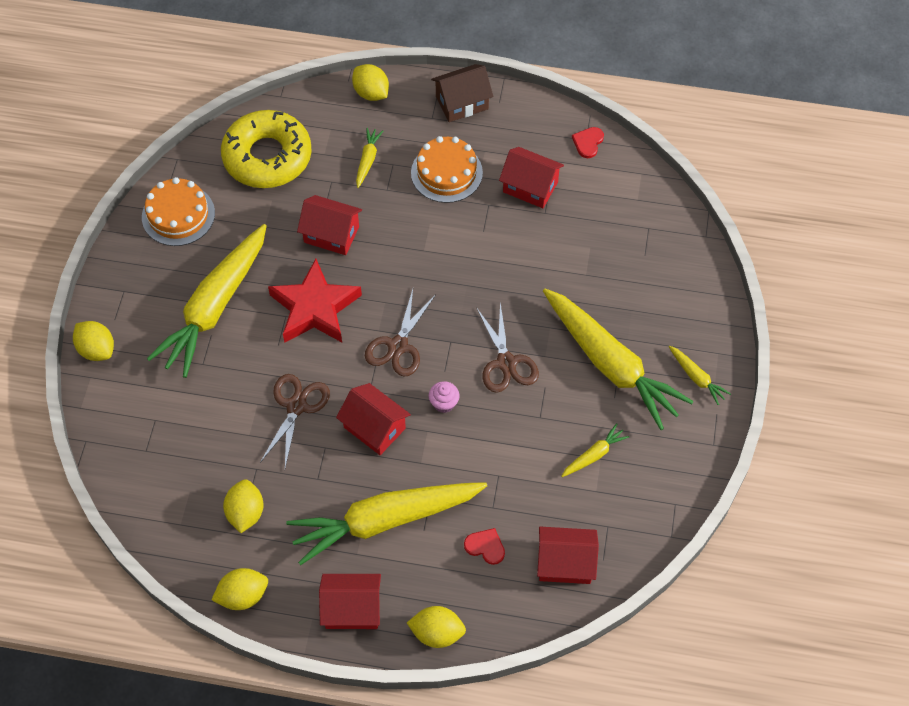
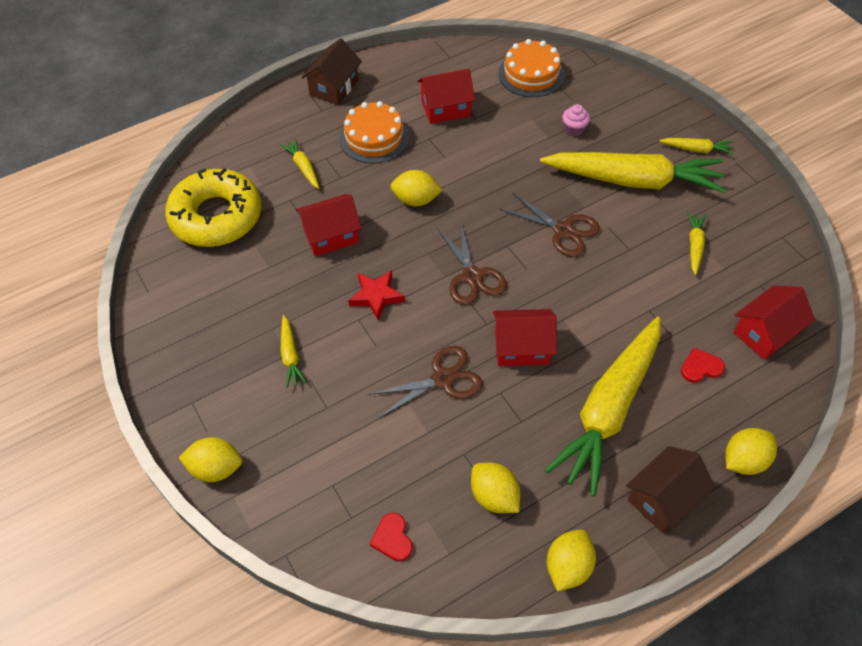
camera: 40 degrees left, 5 degrees down
orange cake [142,177,215,246] -> orange cake moved to [498,39,565,97]
yellow carrot [147,224,267,378] -> yellow carrot [280,315,307,388], size x0.41
brown scissors [260,374,330,468] -> brown scissors turned 90 degrees clockwise [368,346,483,418]
red star [268,259,362,343] -> red star [348,270,405,321], size x0.57
red house [319,574,381,629] -> brown house [626,446,715,533]
yellow lemon [352,64,389,101] -> yellow lemon moved to [390,170,443,206]
pink cupcake [429,381,460,413] -> pink cupcake moved to [562,104,590,136]
red heart [572,127,604,158] -> red heart moved to [370,513,413,561]

